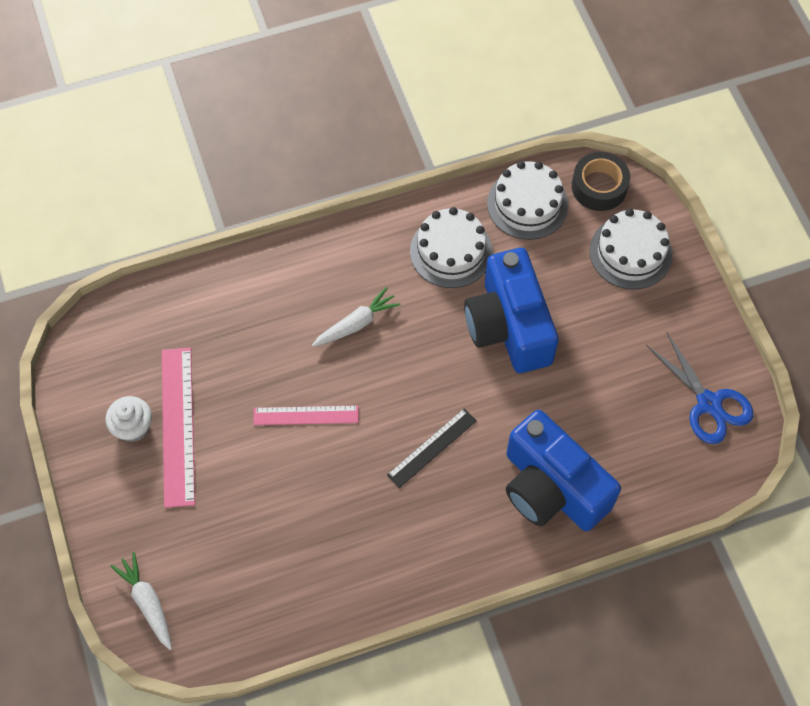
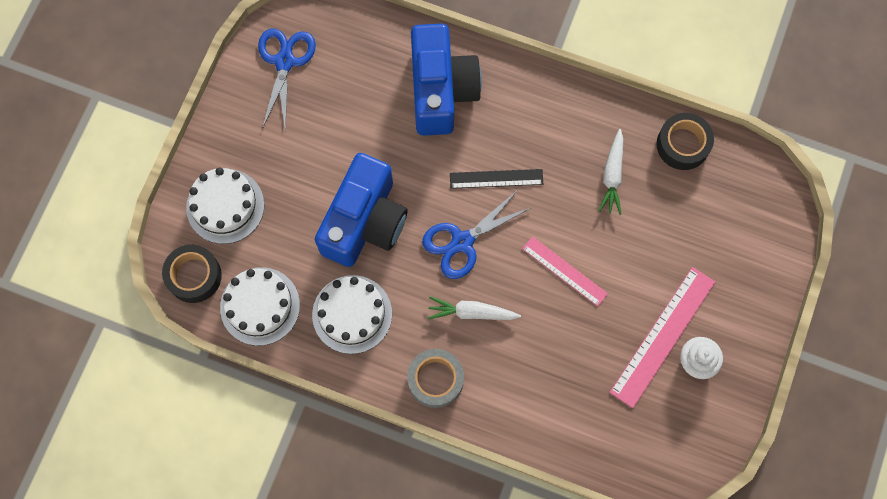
camera: 140 degrees left, 10 degrees up
white carrot [111,552,172,650] -> white carrot moved to [599,129,623,215]
none -> grey tape [407,349,464,408]
none -> blue scissors [422,191,532,279]
none -> black tape [656,113,714,170]

